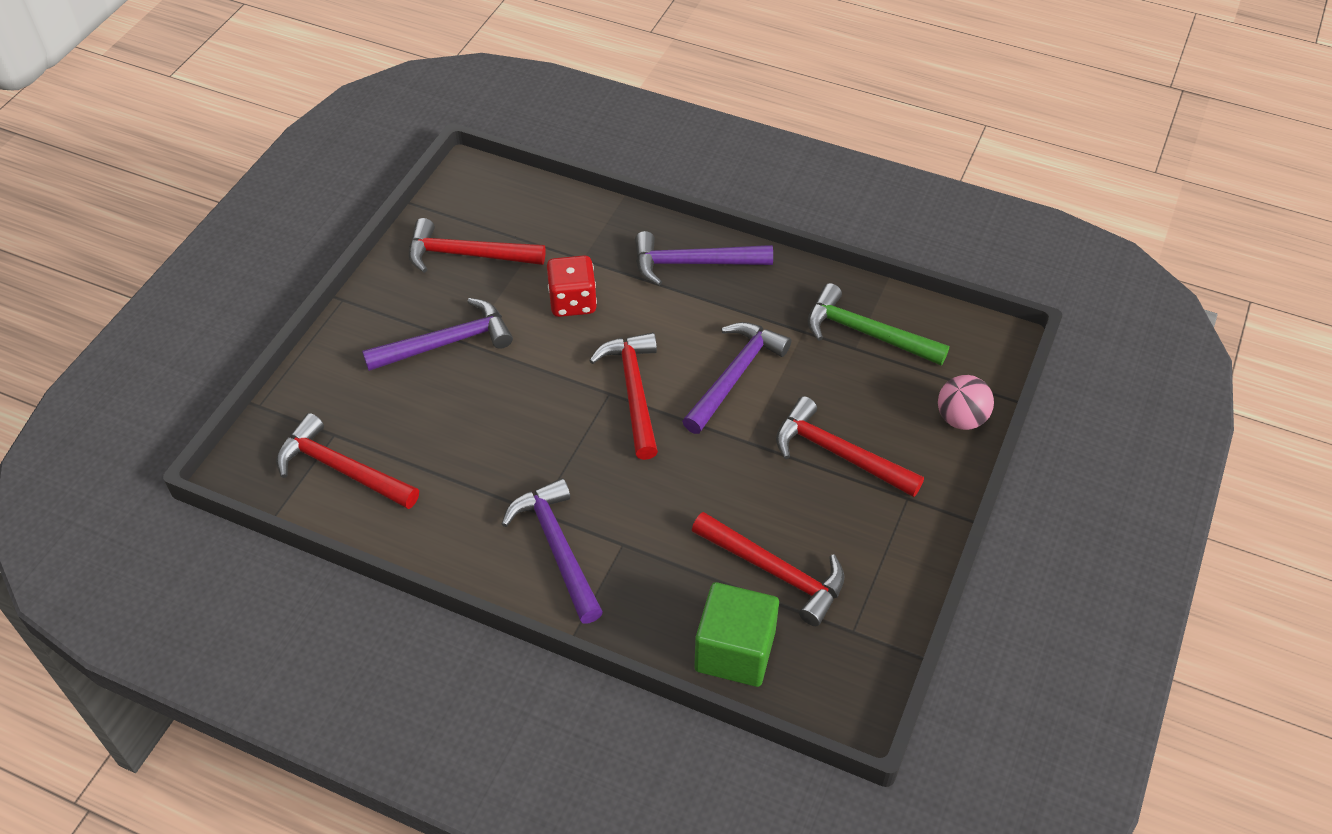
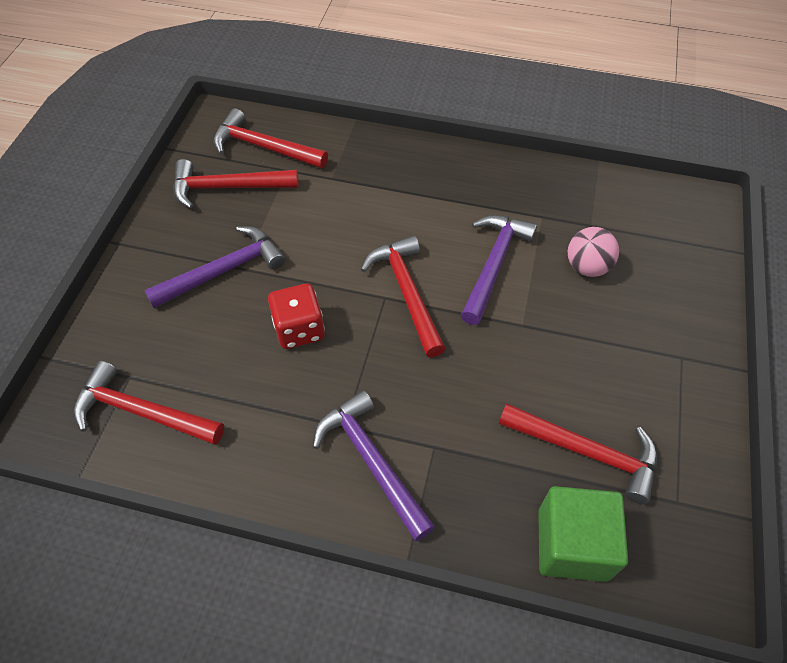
camera: 10 degrees left, 5 degrees up
red dice [547,255,597,317] -> red dice moved to [268,283,325,349]
purple hammer [635,231,773,286] -> none
red hammer [776,396,924,497] -> red hammer moved to [213,108,328,169]
green hammer [808,283,949,365] -> none
pink ball [938,375,994,430] -> pink ball moved to [568,227,619,277]

